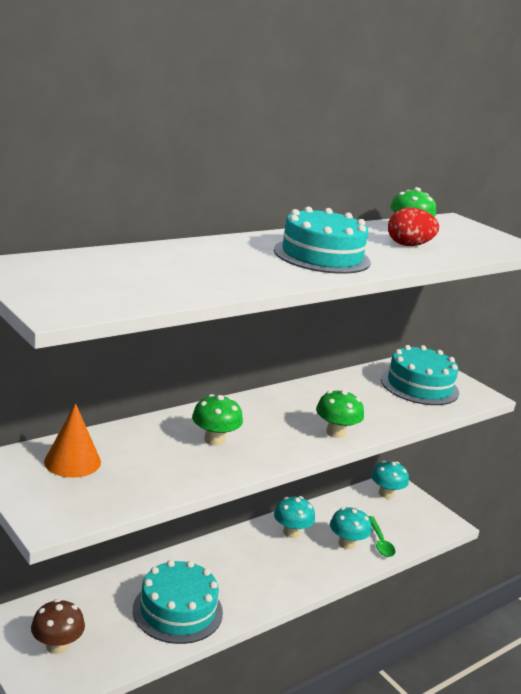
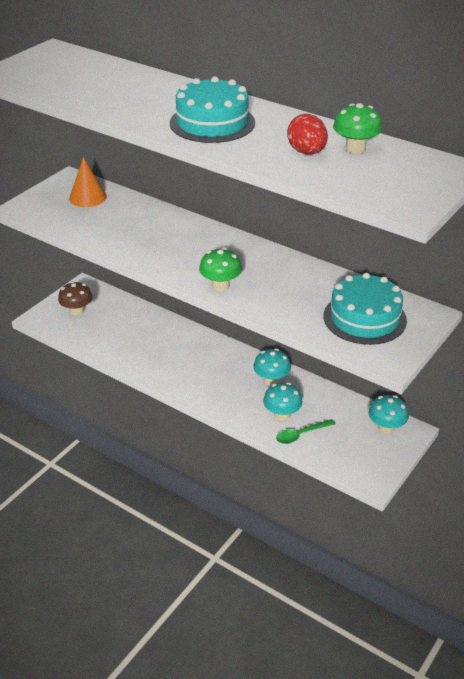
camera: 75 degrees right, 15 degrees up
turquoise cake [133,560,223,644] -> none
green mushroom [192,394,243,446] -> none

